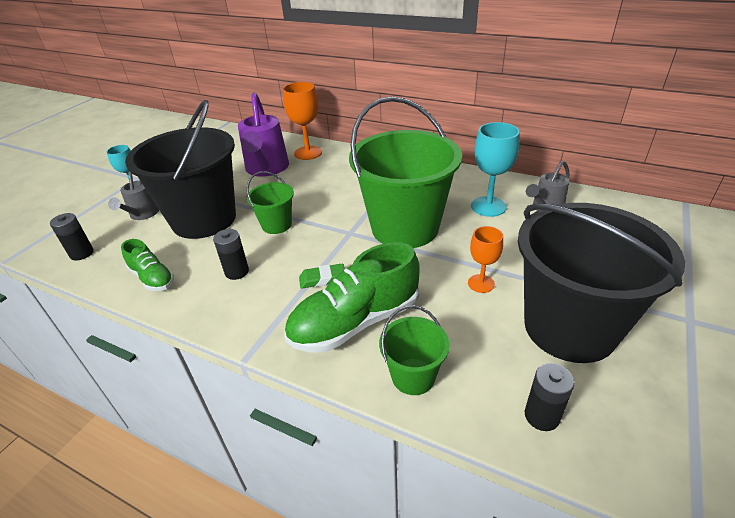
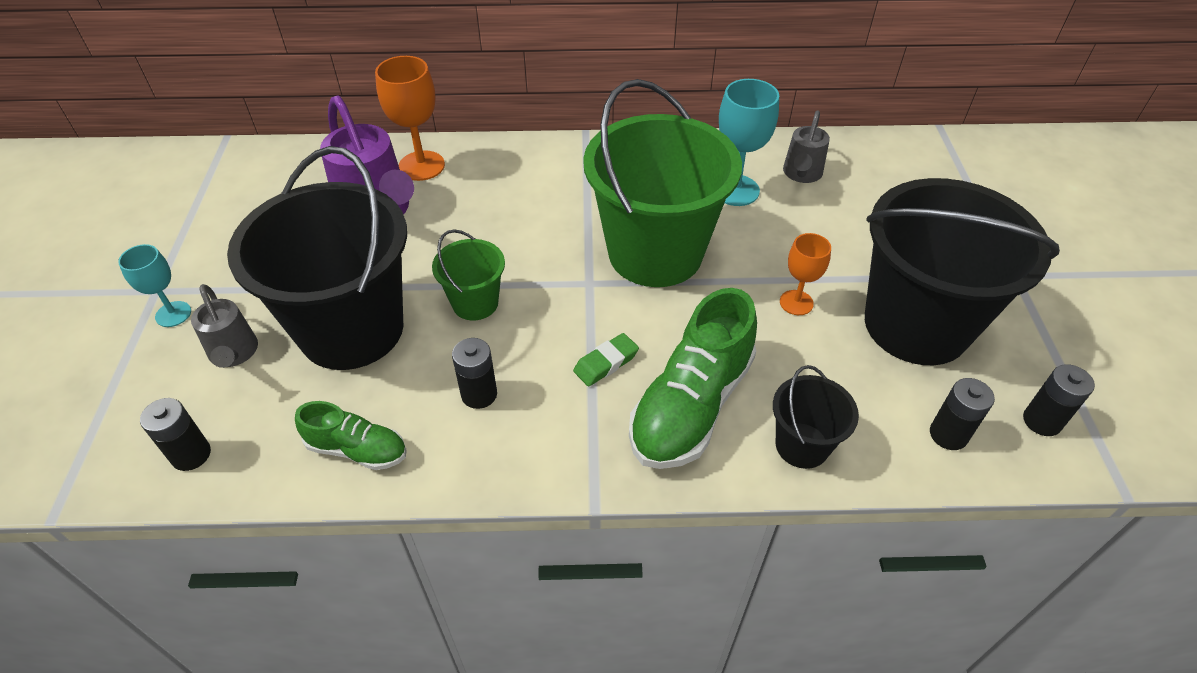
camera: 30 degrees left, 10 degrees up
green bucket [379,305,450,395] -> black bucket [773,365,859,469]
none -> black battery [1023,364,1095,436]

